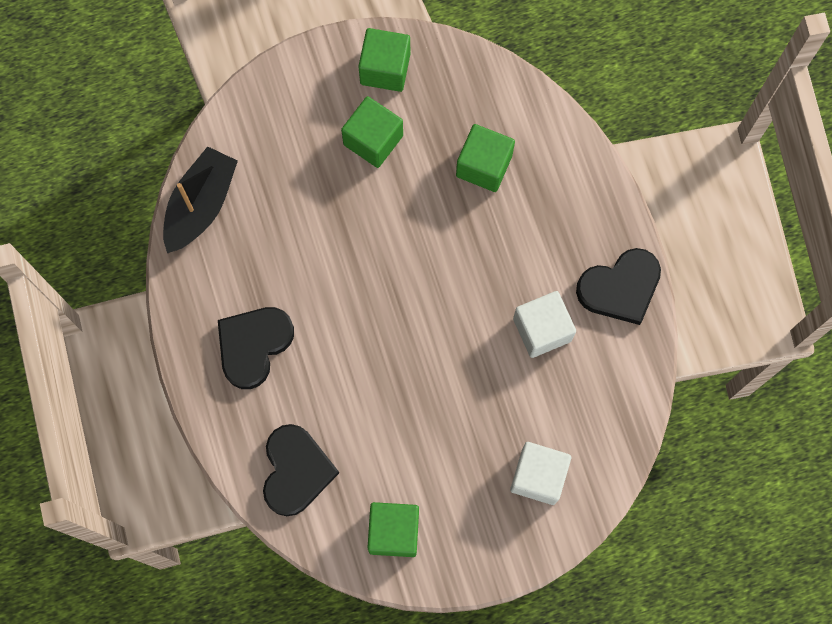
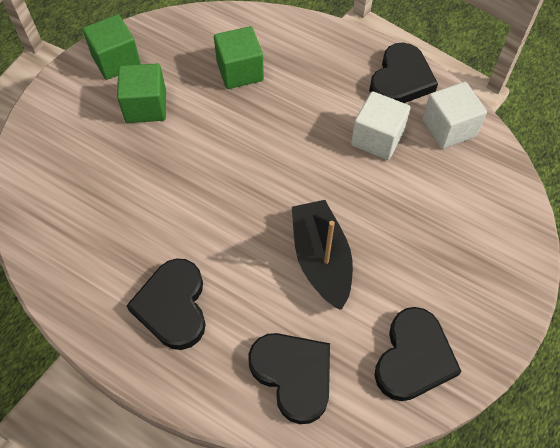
camera: 40 degrees left, 15 degrees down
black boat [163,146,238,253] -> black boat moved to [292,200,353,310]
green cube [367,502,419,557] -> black heart [375,307,462,401]
white cube [510,442,571,505] -> white cube moved to [422,82,487,149]

